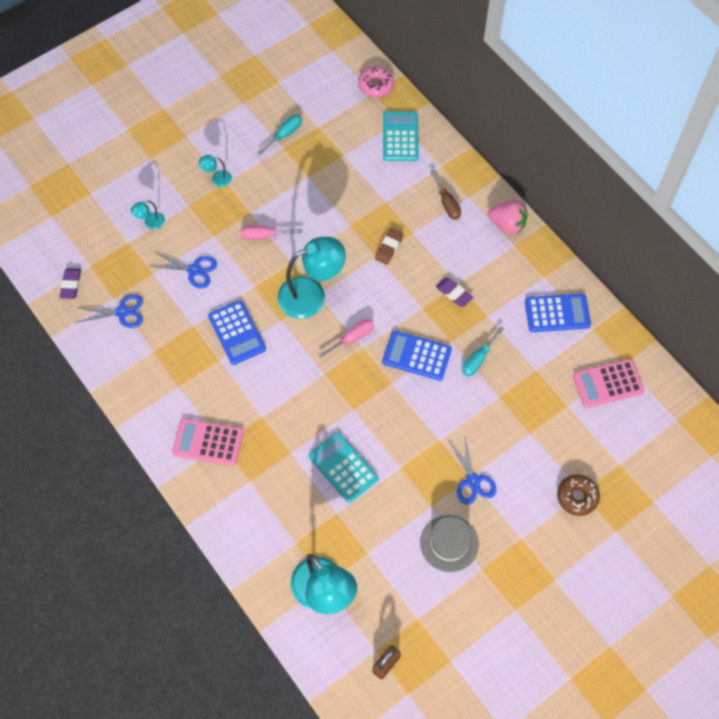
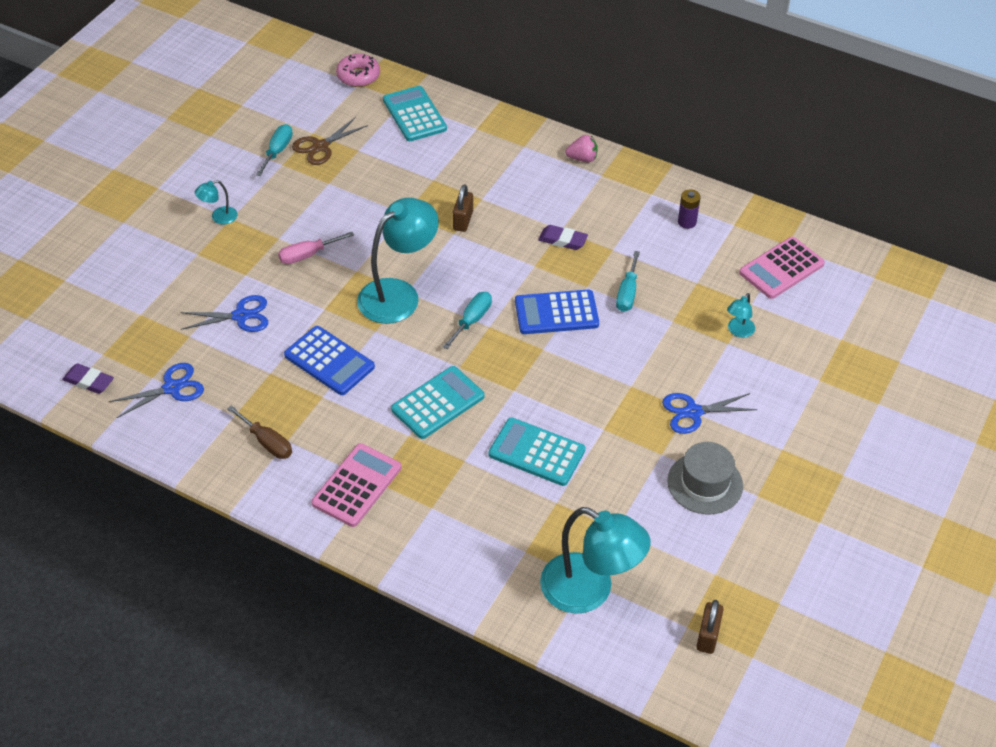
camera: 25 degrees left, 15 degrees down
purple eraser [60,268,81,299] -> purple eraser turned 45 degrees counterclockwise [62,363,114,394]
turquoise lamp [131,200,165,230] -> turquoise lamp moved to [727,293,755,338]
pink calculator [172,418,244,466] -> pink calculator turned 135 degrees clockwise [311,443,401,527]
pink screwdriver [318,319,374,358] -> turquoise screwdriver [443,292,492,349]
brown eraser [375,228,403,265] -> brown padlock [453,184,473,232]
brown screwdriver [430,170,461,220] -> brown screwdriver moved to [227,405,292,459]
blue scissors [448,437,496,505] -> blue scissors turned 120 degrees clockwise [662,393,757,434]
pink strawberry [488,200,527,235] -> pink strawberry [565,135,598,162], size x0.67
blue calculator [525,293,591,332] -> purple battery [678,189,701,229]
brown donut [557,475,600,516] -> none
none -> brown scissors [292,117,368,165]
none -> turquoise calculator [391,366,484,439]

